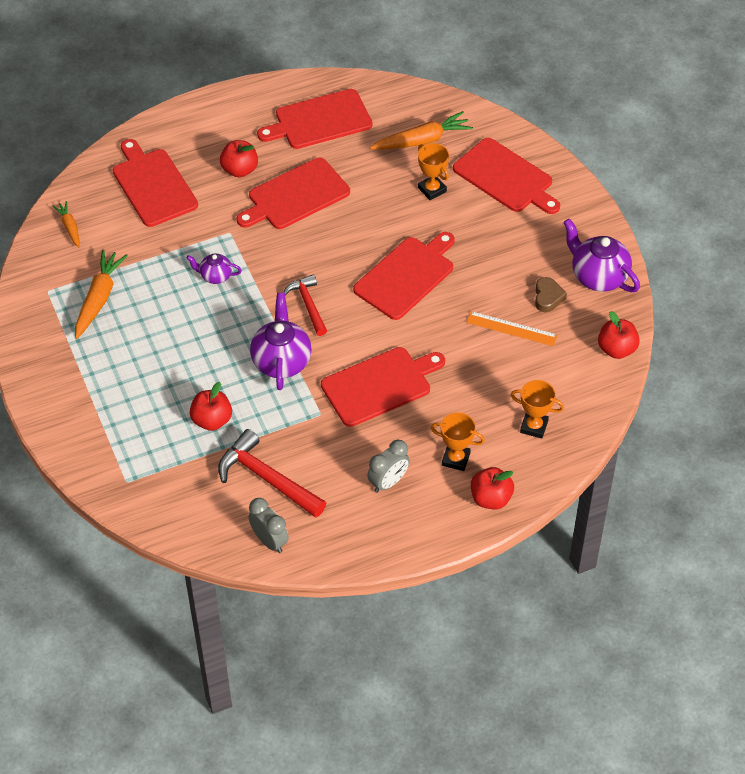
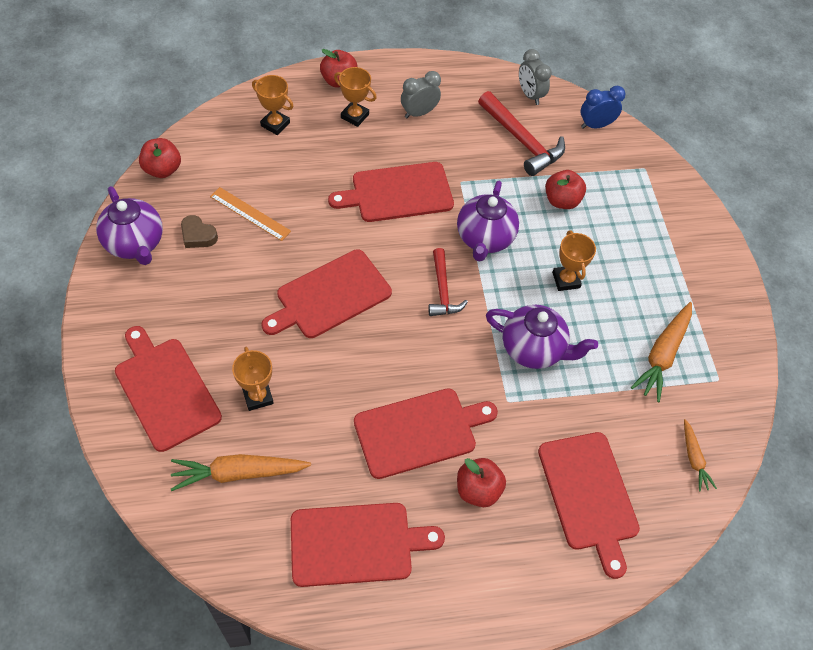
camera: 170 degrees left, 5 degrees up
purple teapot [187,254,242,284] -> purple teapot [486,305,598,369], size x1.81
brown heart [535,277,567,312] -> brown heart turned 75 degrees counterclockwise [181,215,218,248]
none -> orange trophy [552,230,596,291]
none -> blue clock [581,86,626,129]

